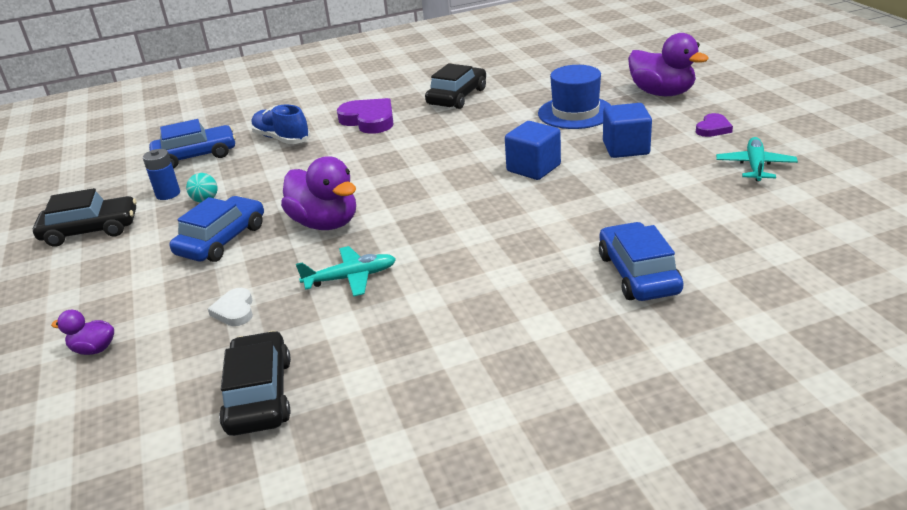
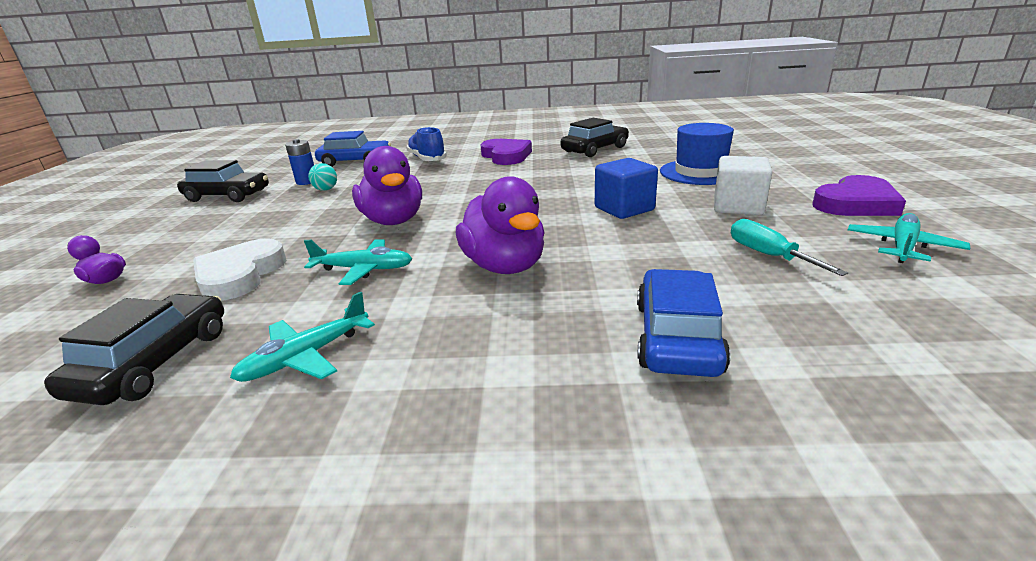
camera: 20 degrees right, 5 degrees down
blue car [170,196,264,262] -> none
white heart [208,288,253,326] -> white heart [193,238,287,301], size x1.80
blue cube [603,103,652,158] -> white cube [714,156,772,215]
purple duck [628,33,708,96] -> purple duck moved to [456,176,545,274]
purple heart [696,113,733,137] -> purple heart [812,175,906,216], size x1.80
none -> turquoise plane [230,292,375,382]
none -> turquoise screwdriver [731,219,848,276]

